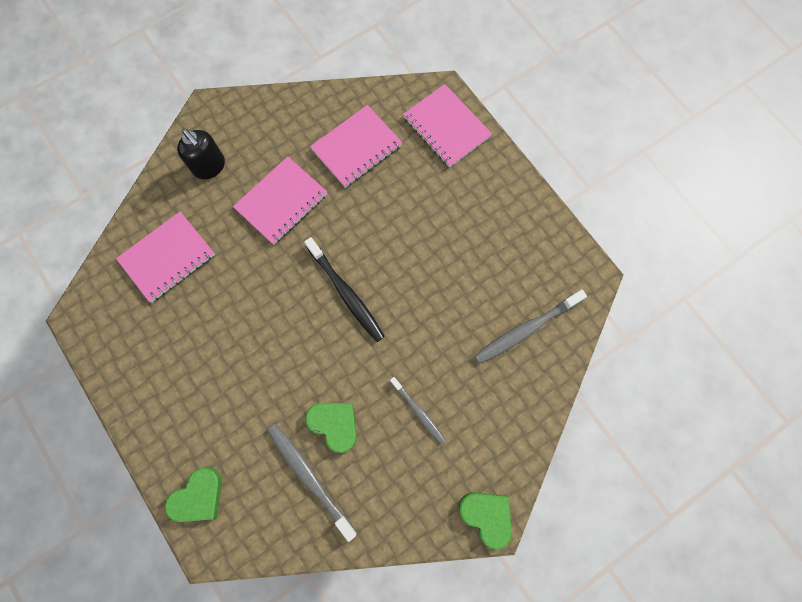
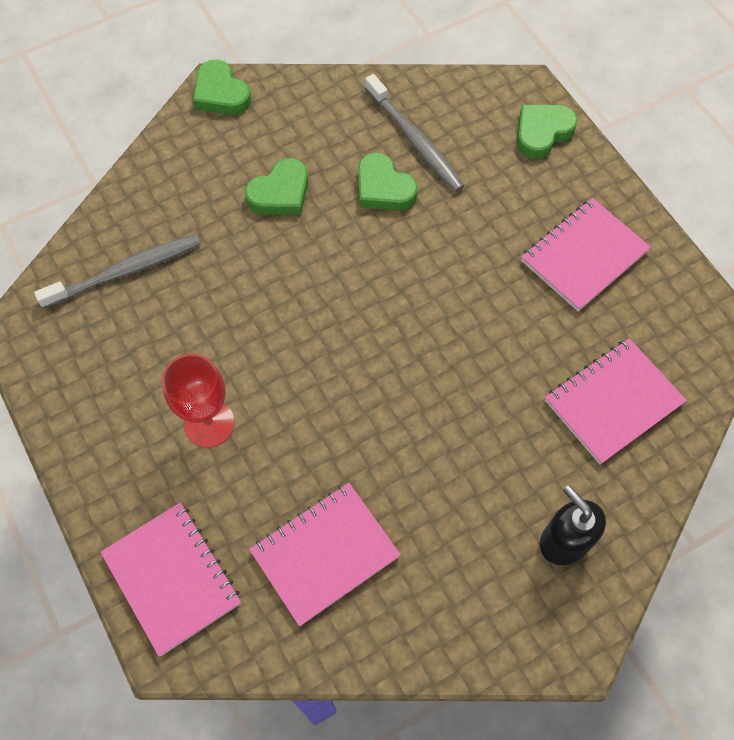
camera: 175 degrees left, 10 degrees down
pink notebook [233,156,327,245] -> pink notebook moved to [521,198,651,311]
black toothbrush [304,237,385,342] -> none
grey toothbrush [390,377,446,444] -> green heart [245,158,308,215]
none -> red goblet [162,354,235,448]

